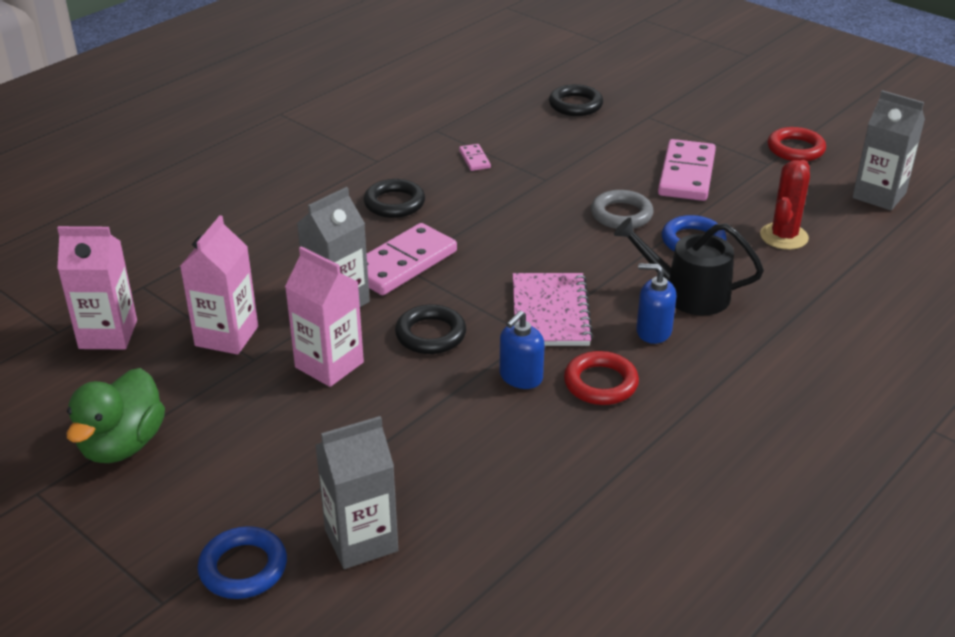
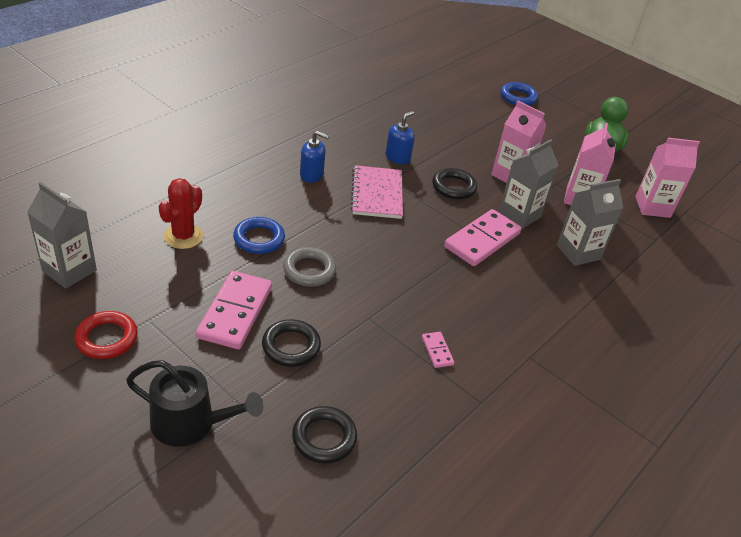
camera: 175 degrees right, 5 degrees up
grey carton [315,416,398,569] -> grey carton moved to [557,179,623,266]
black ring [363,179,425,218] -> black ring moved to [262,319,321,367]
red ring [564,351,639,405] -> none
black watering can [614,217,764,315] -> black watering can moved to [126,360,264,447]

